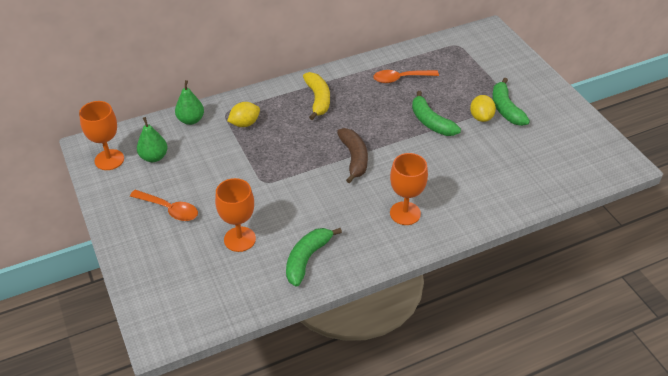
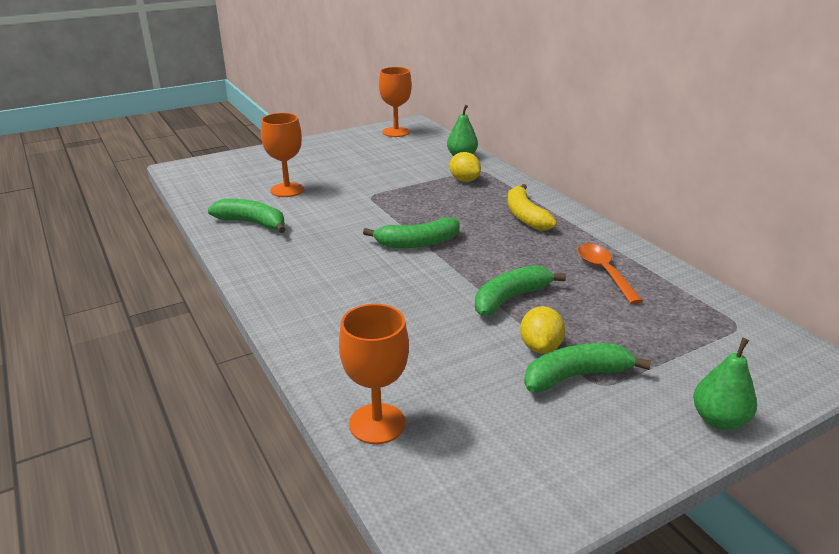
camera: 85 degrees right, 15 degrees down
orange spoon [130,190,198,221] -> none
green pear [137,117,167,162] -> green pear moved to [693,338,757,430]
yellow banana [303,72,330,120] -> yellow banana turned 90 degrees clockwise [507,184,557,231]
brown banana [337,128,368,183] -> green banana [363,218,460,248]
orange goblet [390,153,428,225] -> orange goblet moved to [339,304,409,444]
yellow lemon [470,95,496,122] -> yellow lemon turned 75 degrees counterclockwise [520,306,565,354]

